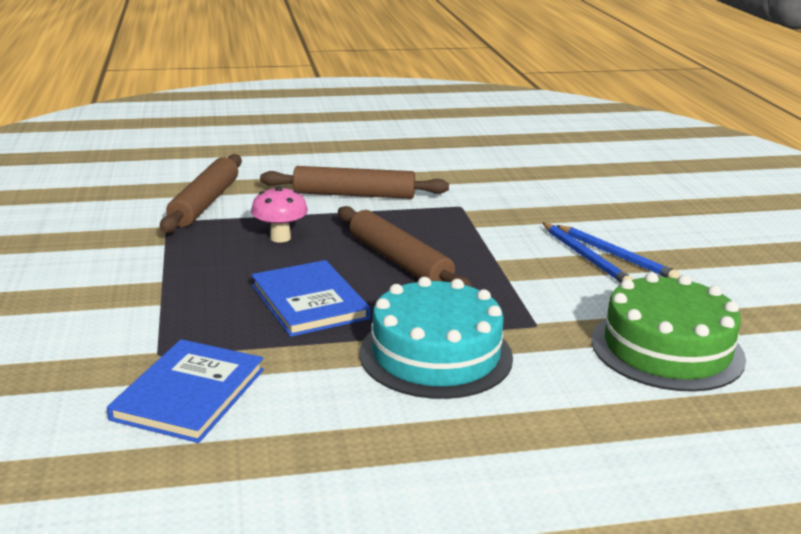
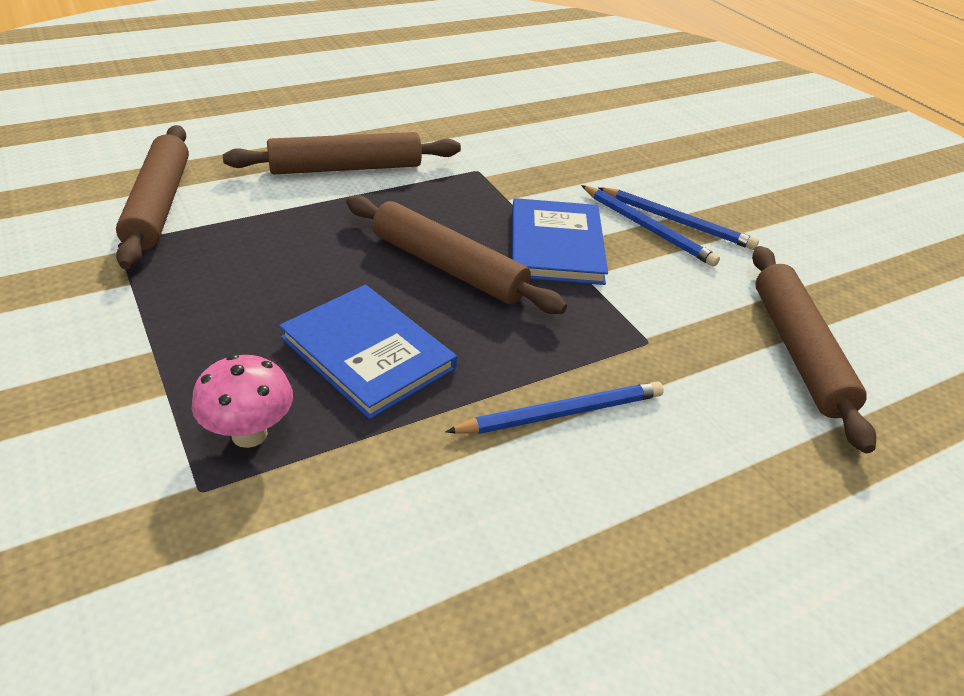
camera: 20 degrees left, 15 degrees up
blue book [107,339,264,443] -> blue book moved to [512,198,608,285]
pink mushroom [251,186,308,243] -> pink mushroom moved to [192,354,293,448]
turquoise cake [359,277,513,399] -> blue pencil [446,381,664,434]
green cake [591,273,746,392] -> brown rolling pin [752,246,876,453]

